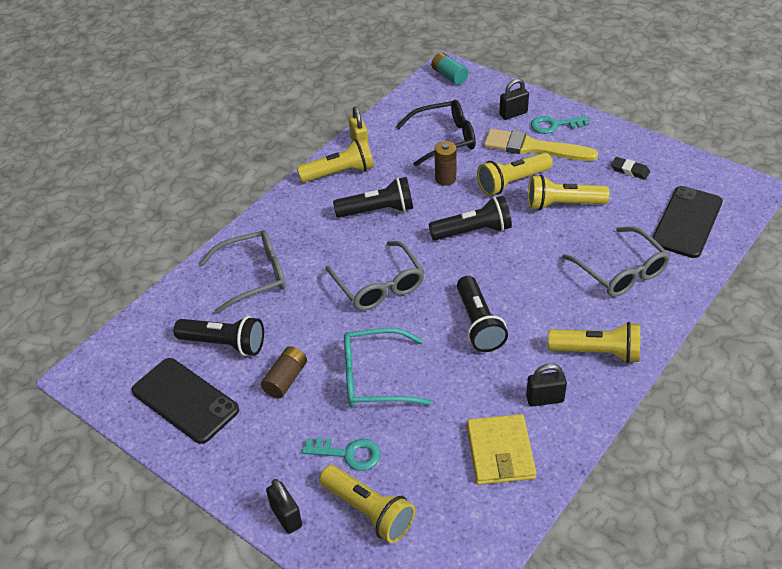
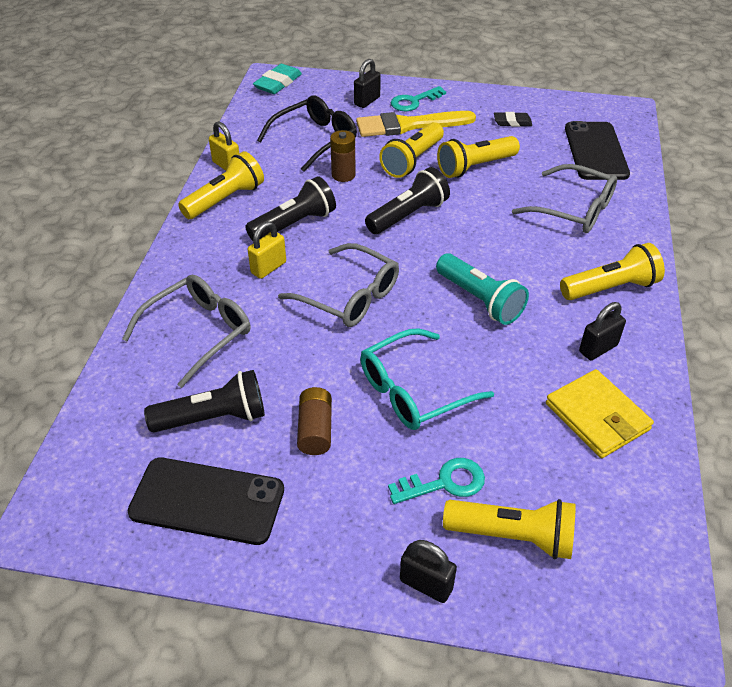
camera: 30 degrees left, 0 degrees up
turquoise battery [431,52,468,85] -> turquoise eraser [253,64,302,94]
black flashlight [457,276,508,352] -> turquoise flashlight [436,253,529,325]
none -> yellow padlock [248,221,286,279]

